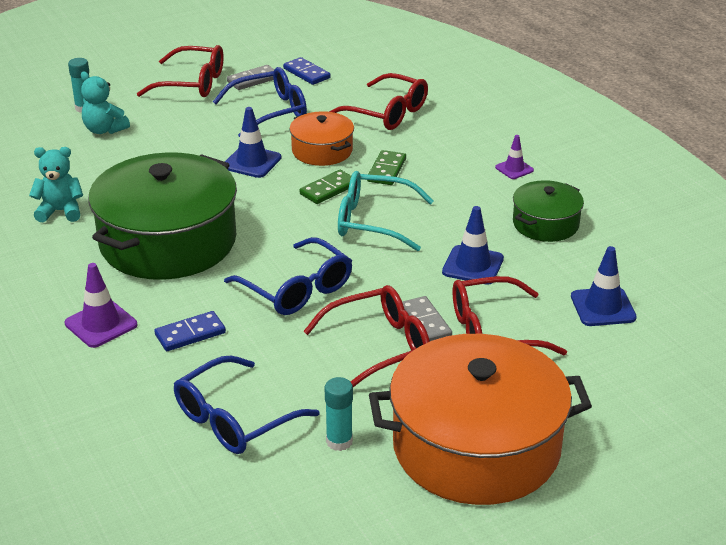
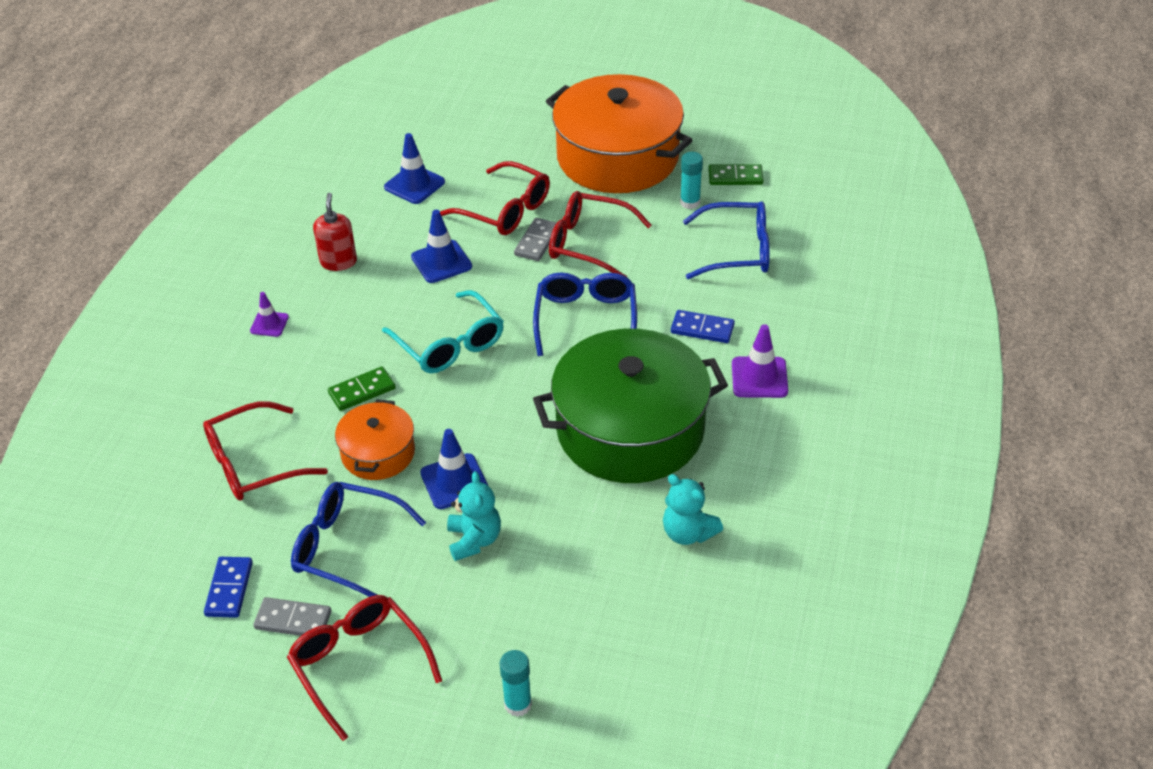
camera: 135 degrees left, 10 degrees up
turquoise teddy bear [81,71,130,134] -> turquoise teddy bear moved to [447,471,501,561]
green domino [300,170,351,204] -> green domino moved to [708,164,764,185]
red glasses [329,73,428,130] -> red glasses turned 105 degrees counterclockwise [203,401,328,501]
green pot [513,180,584,242] -> red soap dispenser [313,193,357,271]

